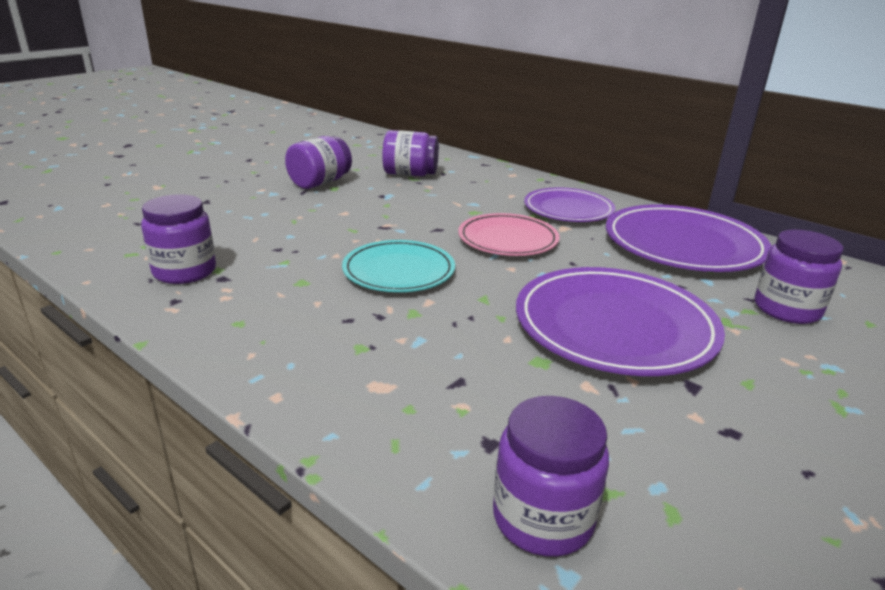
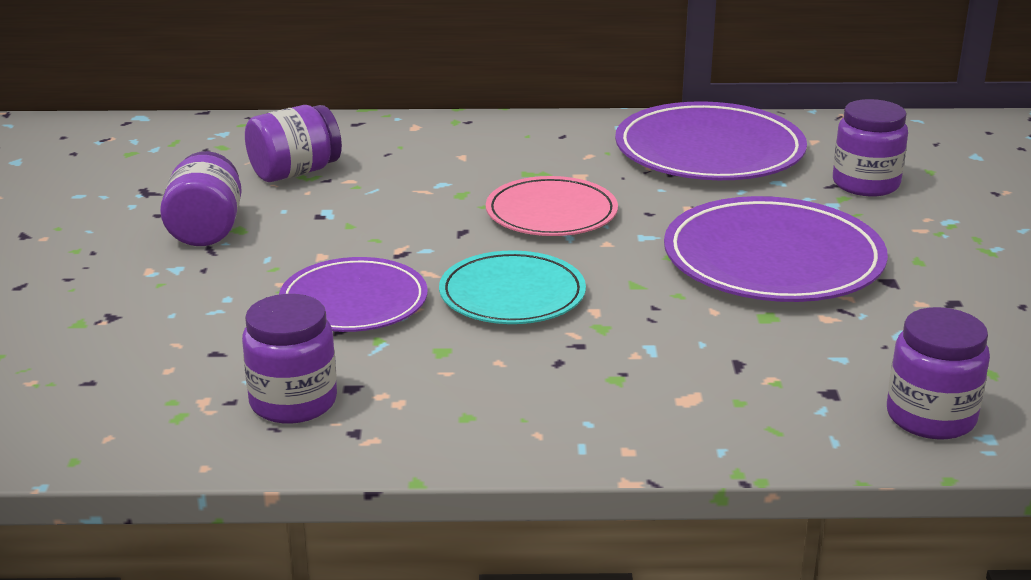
camera: 40 degrees left, 0 degrees up
purple plate [524,188,615,222] -> purple plate moved to [279,257,428,332]

